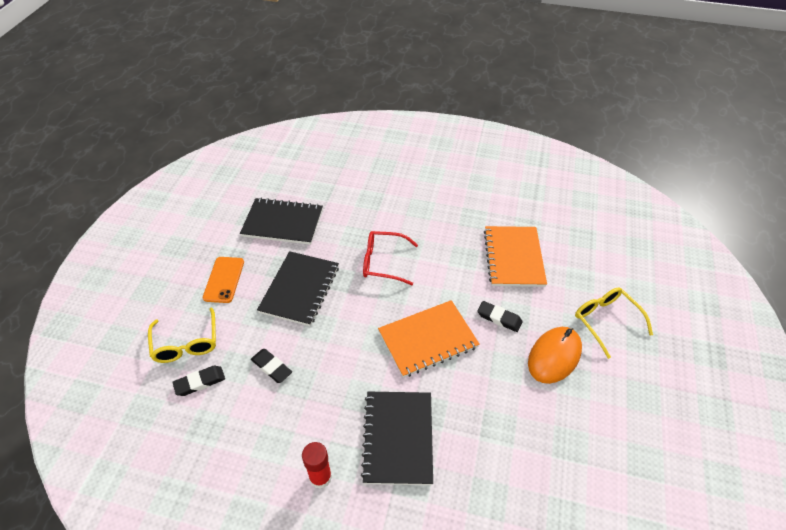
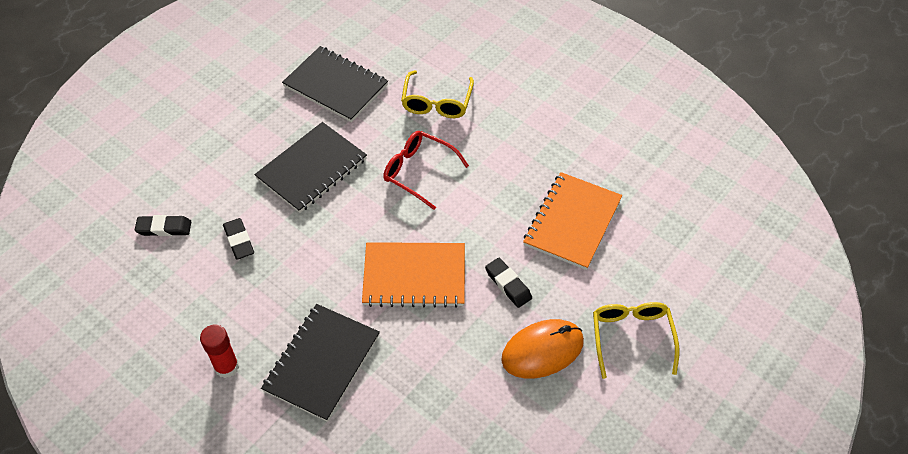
camera: 25 degrees right, 5 degrees up
yellow glasses [148,307,216,363] -> yellow glasses moved to [401,70,474,118]
orange phone [203,257,244,303] -> none

